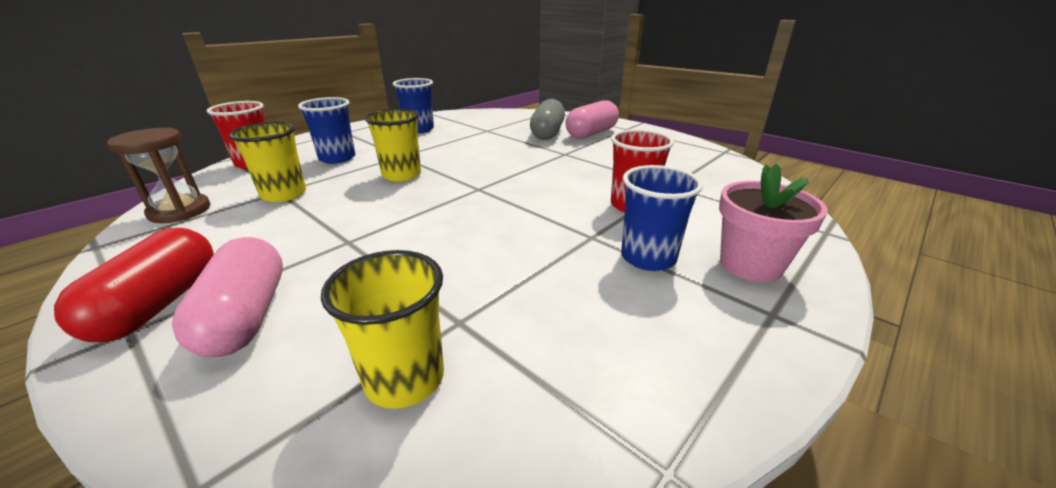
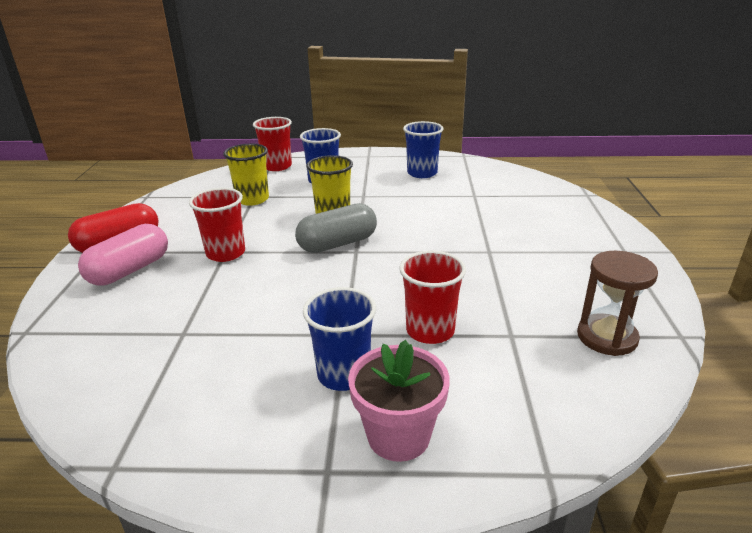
camera: 50 degrees right, 0 degrees up
brown hourglass [107,128,210,223] -> brown hourglass moved to [577,251,658,356]
yellow cup [321,250,444,409] -> none
grey capsule [530,99,565,140] -> grey capsule moved to [295,203,377,253]
pink capsule [566,101,619,139] -> none
none -> red cup [189,188,245,262]

